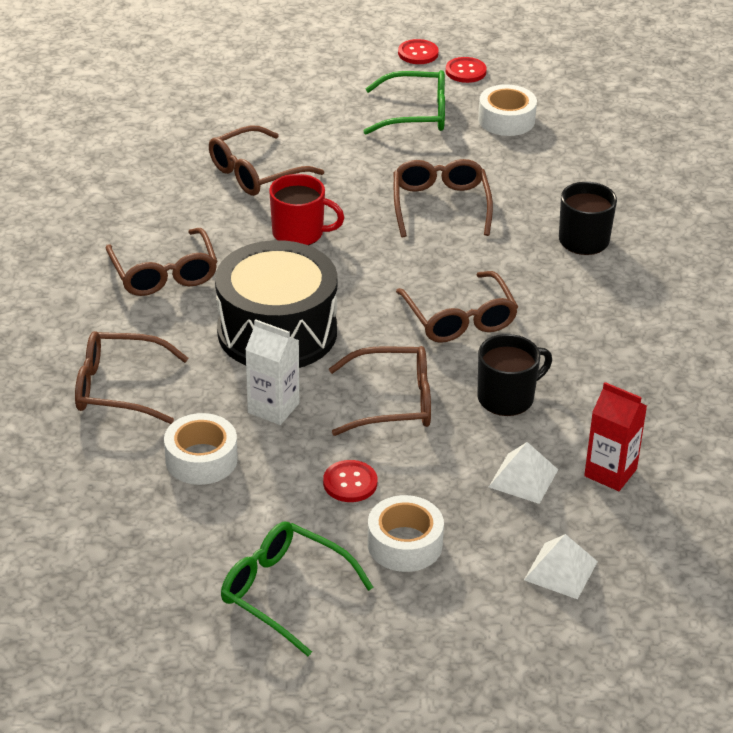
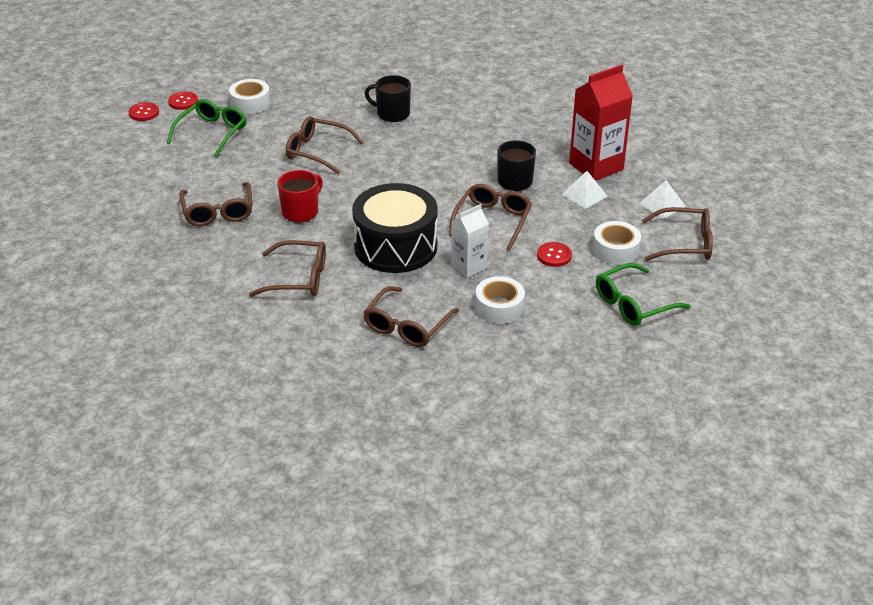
camera: 65 degrees left, 0 degrees up
brown glasses [396,271,518,343] -> brown glasses moved to [642,207,713,261]
red carton [584,382,647,491] -> red carton [569,64,633,181], size x1.69

